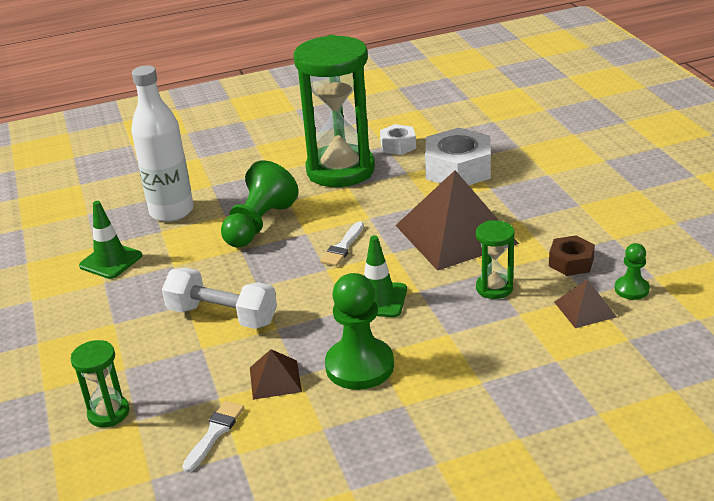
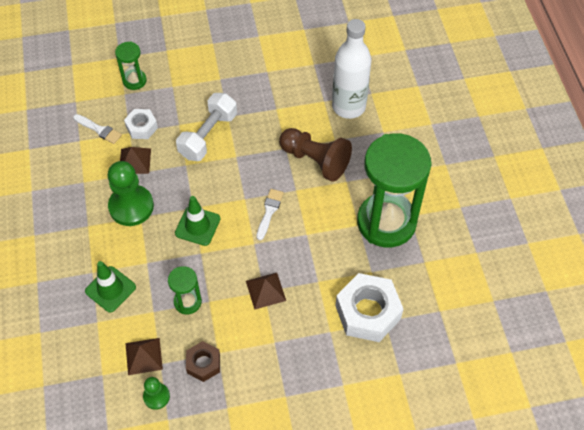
camera: 95 degrees right, 25 degrees up
green traffic cone [79,201,142,279] -> green traffic cone moved to [85,261,136,312]
green pawn [221,161,298,247] -> brown pawn [279,128,352,182]
white brush [320,221,364,266] -> white brush turned 75 degrees clockwise [256,189,284,240]
white nut [380,124,416,155] -> white nut moved to [124,109,158,139]
brown pyramid [395,170,519,271] -> brown pyramid [246,273,286,310], size x0.45

